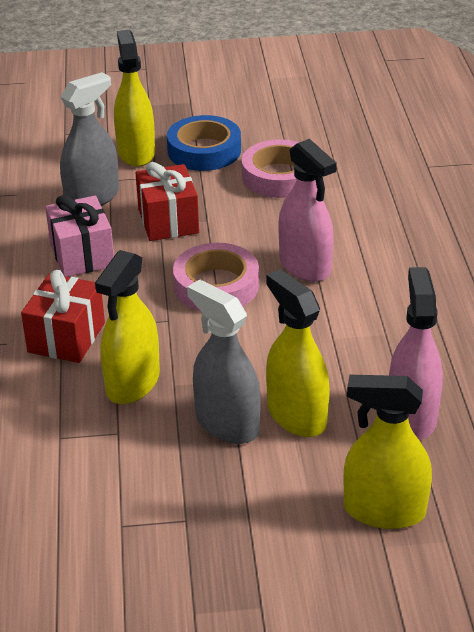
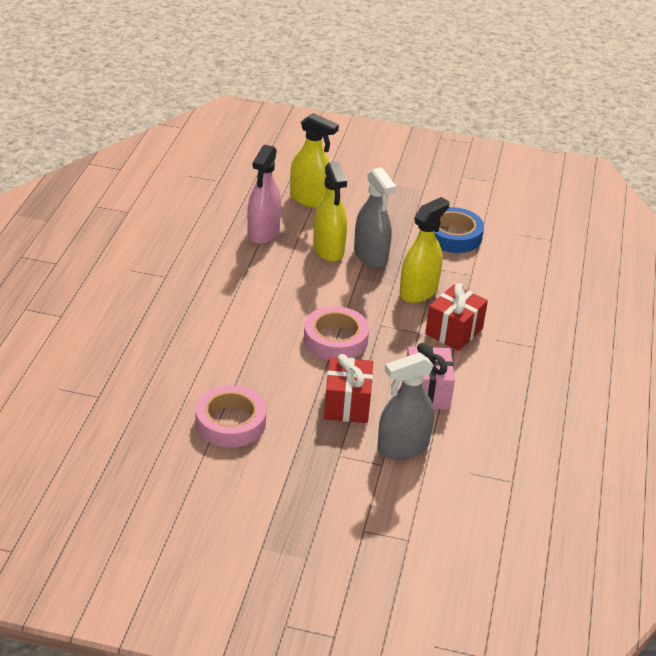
camera: 165 degrees left, 0 degrees up
yellow spray bottle [114,30,155,167] -> none
blue tape [167,115,241,171] -> blue tape moved to [434,207,484,253]
pink spray bottle [279,139,337,282] -> none

